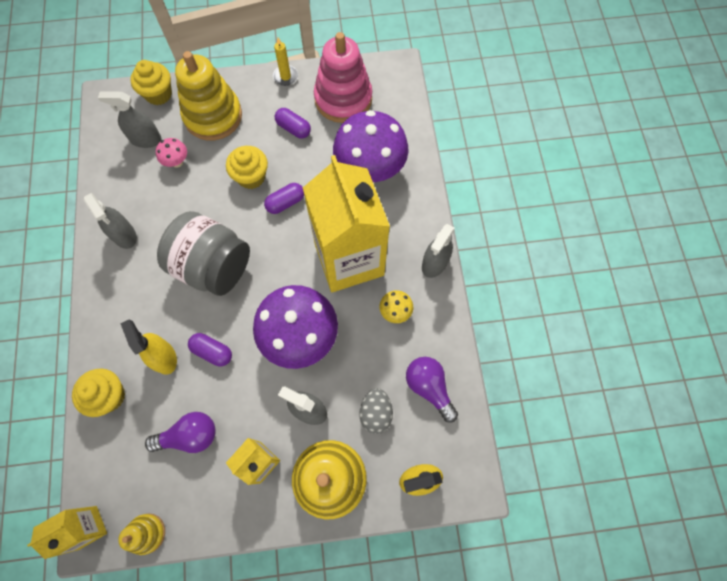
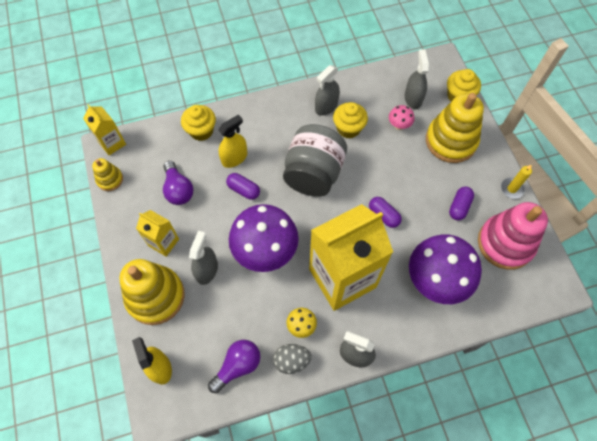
camera: 80 degrees right, 5 degrees down
purple capsule [188,333,232,366] -> purple capsule turned 75 degrees counterclockwise [226,173,260,200]
yellow cupcake [226,146,268,189] -> yellow cupcake moved to [333,102,368,139]
grey egg [359,388,393,434] -> grey egg moved to [273,344,312,374]

